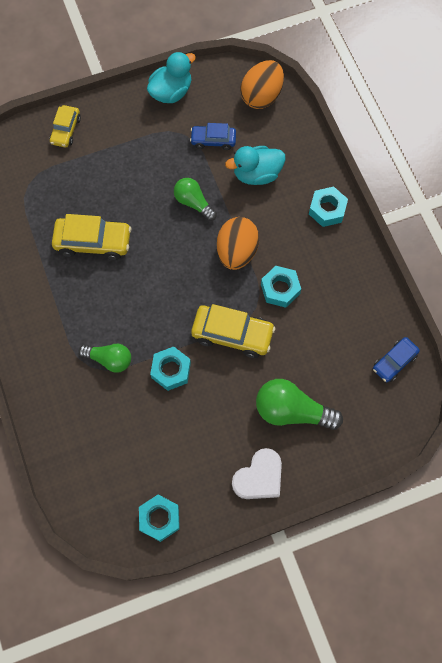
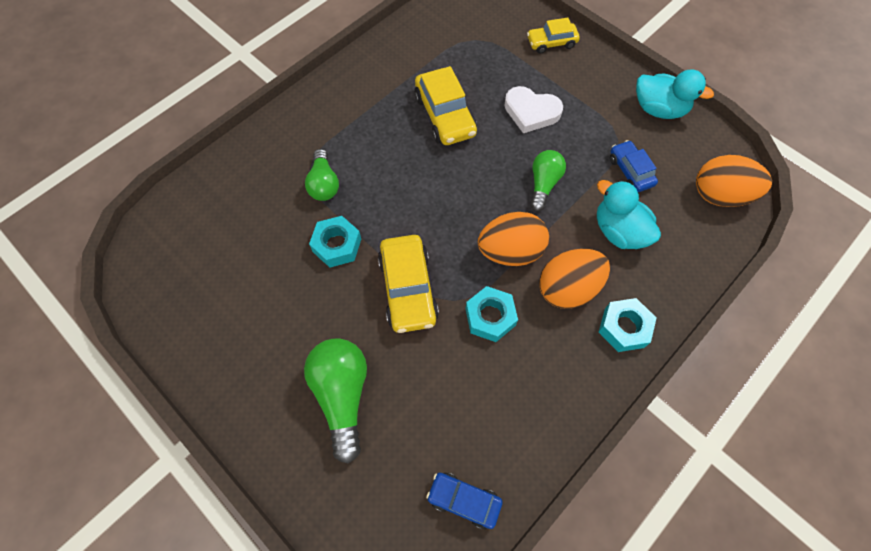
camera: 65 degrees right, 5 degrees down
turquoise nut [139,495,180,542] -> none
white heart [232,448,282,499] -> white heart moved to [504,86,563,133]
none -> orange egg [539,249,610,309]

